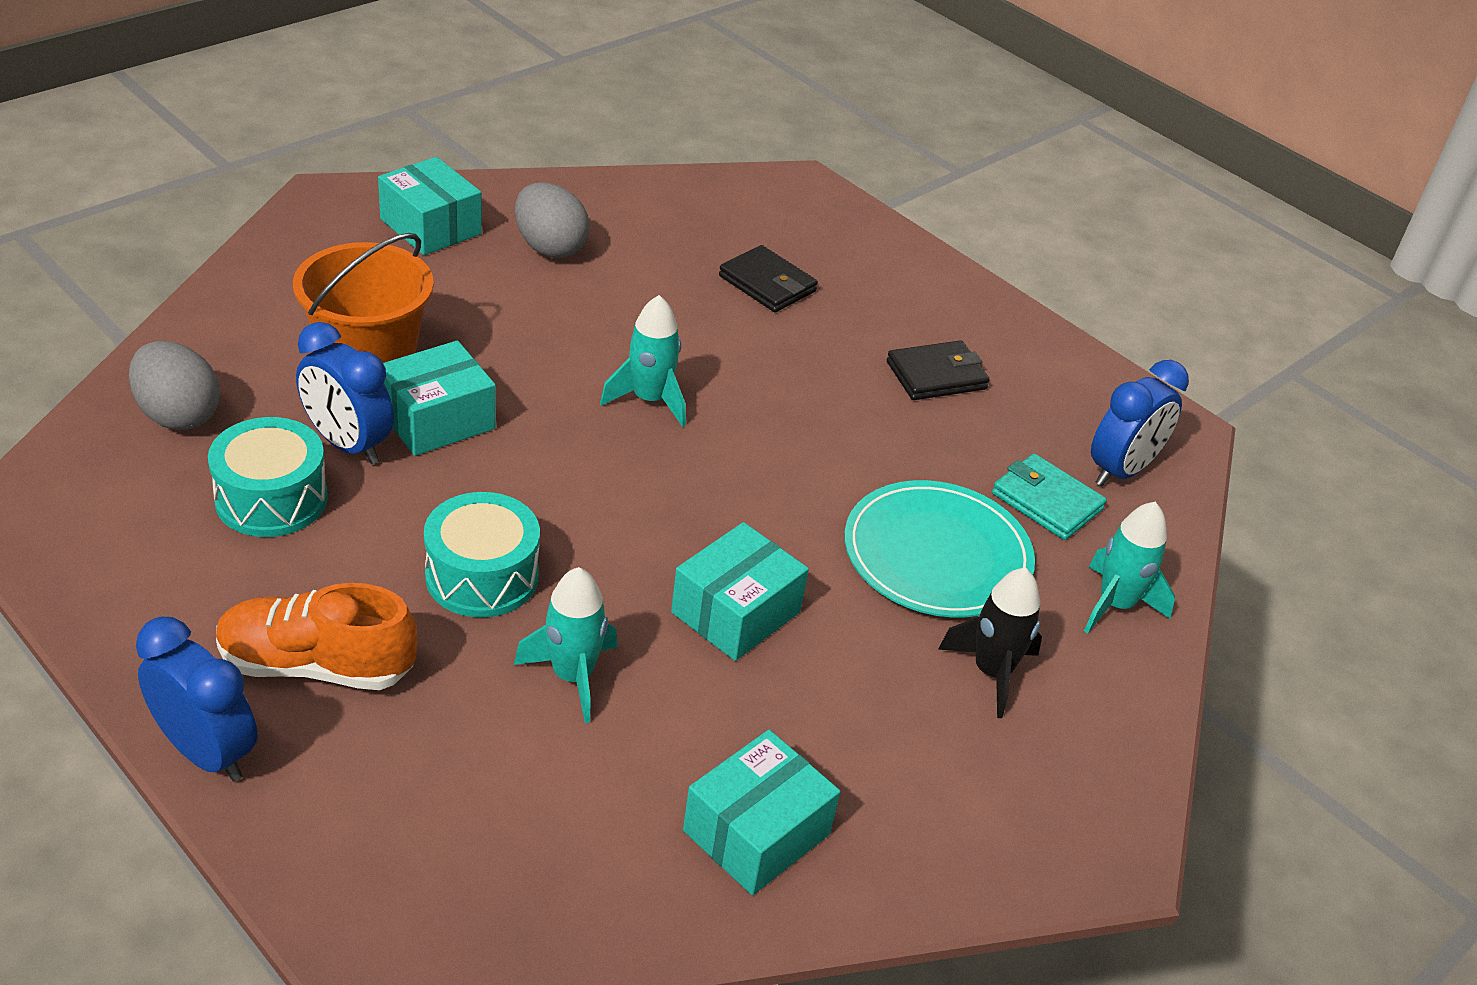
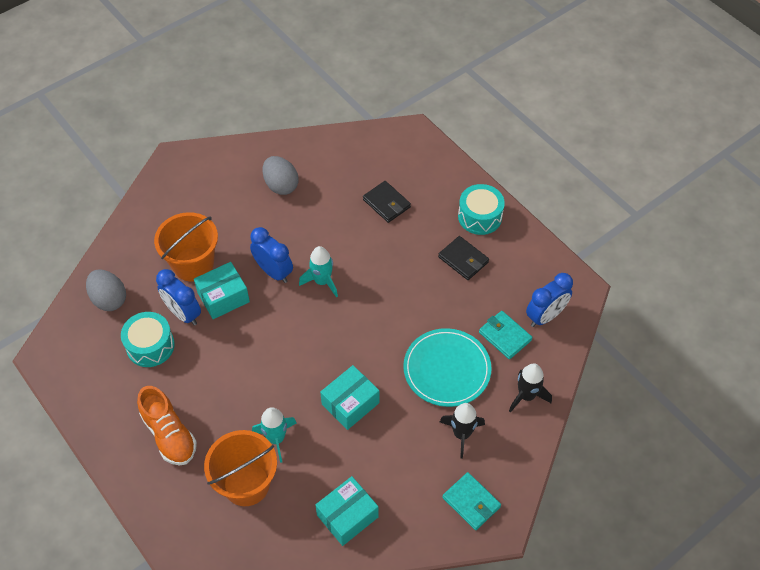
camera: 10 degrees right, 15 degrees up
blue clock [136,617,258,782] -> blue clock moved to [250,227,293,283]
orange shoe [216,583,417,690] -> orange shoe turned 135 degrees counterclockwise [137,386,197,466]
turquoise box [378,157,481,255] -> none
turquoise drum [424,492,540,618] -> turquoise drum moved to [458,184,505,235]
black wallet [887,340,990,400] -> black wallet turned 60 degrees clockwise [438,236,489,280]
turquoise rocket [1084,502,1175,634] -> black rocket [509,363,552,413]
none -> orange bucket [204,430,277,506]
none -> turquoise wallet [442,472,501,530]

